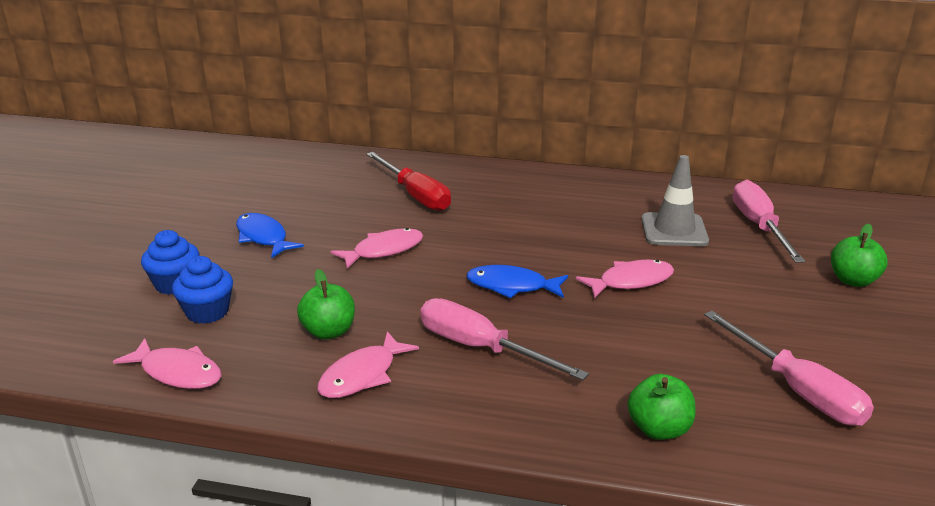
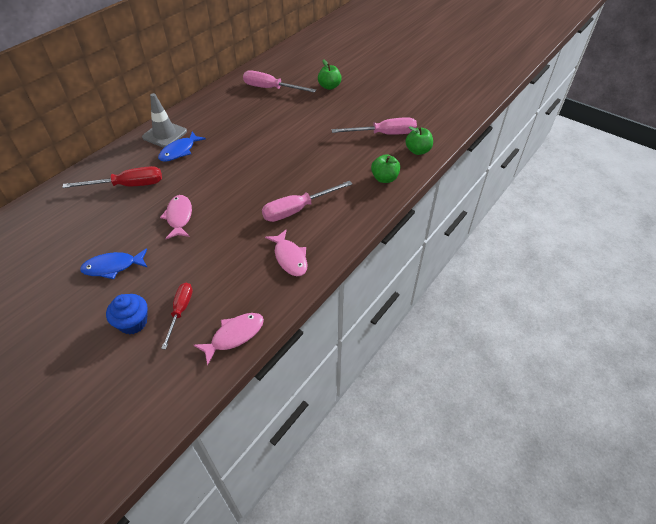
camera: 65 degrees left, 20 degrees up
blue cupcake [172,256,233,324] -> red screwdriver [161,283,193,349]
green apple [297,269,355,339] -> green apple moved to [405,127,433,155]
blue fish [466,265,568,298] -> blue fish moved to [158,132,206,162]
pink fish [576,260,674,299] -> none
grey traffic cone [641,155,709,246] -> grey traffic cone moved to [142,93,187,148]

